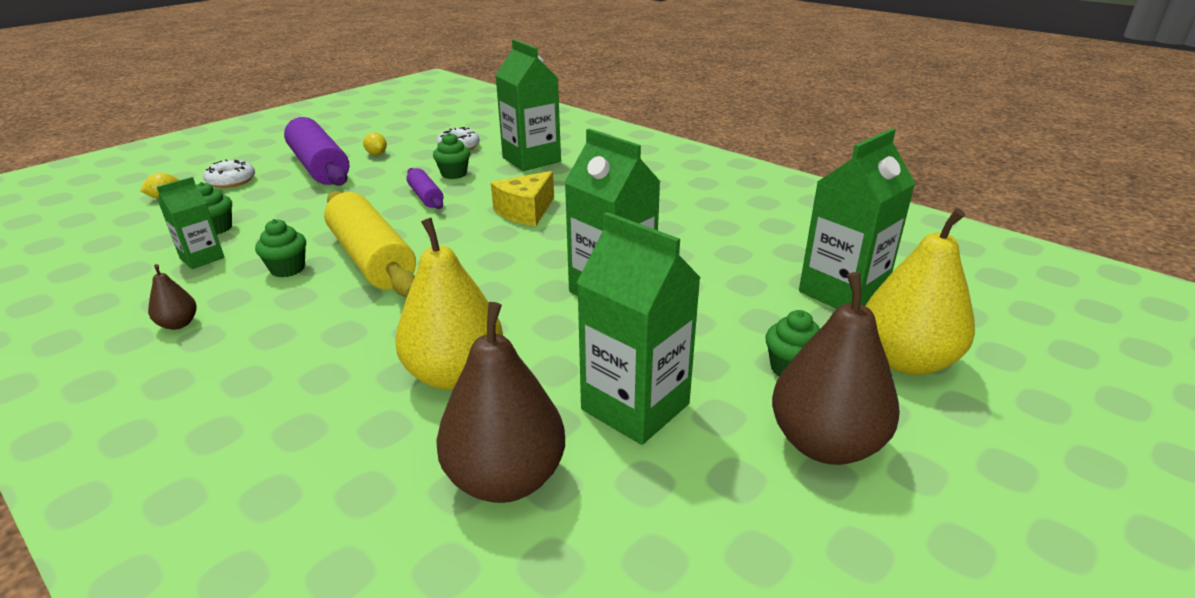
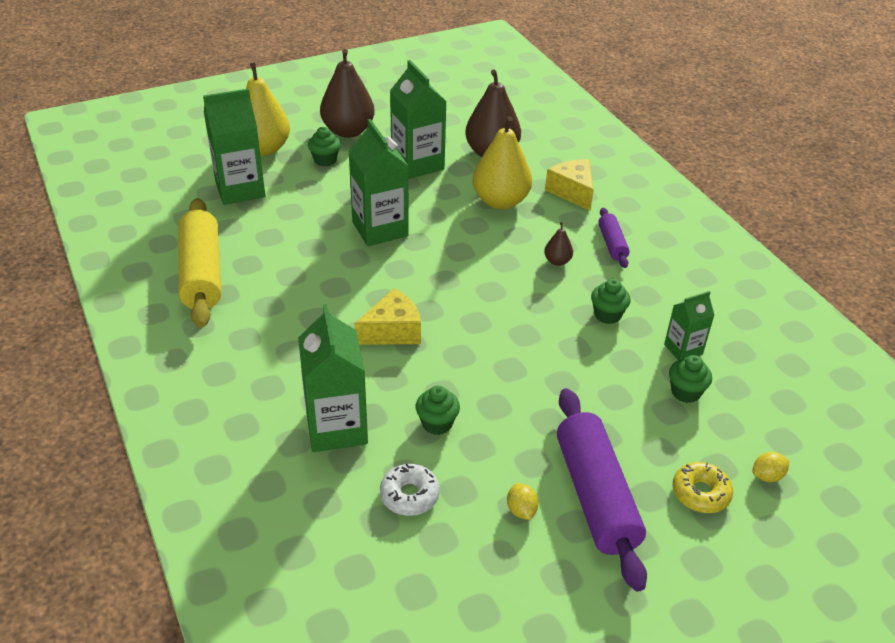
camera: 160 degrees left, 10 degrees up
brown pear [148,264,197,330] -> brown pear moved to [544,222,573,266]
white donut [203,159,255,188] -> yellow donut [673,462,733,513]
yellow rolling pin [324,191,416,297] -> yellow rolling pin moved to [178,198,221,328]
purple rolling pin [407,168,443,209] -> purple rolling pin moved to [598,208,630,268]
none -> yellow cheese [545,159,594,211]

